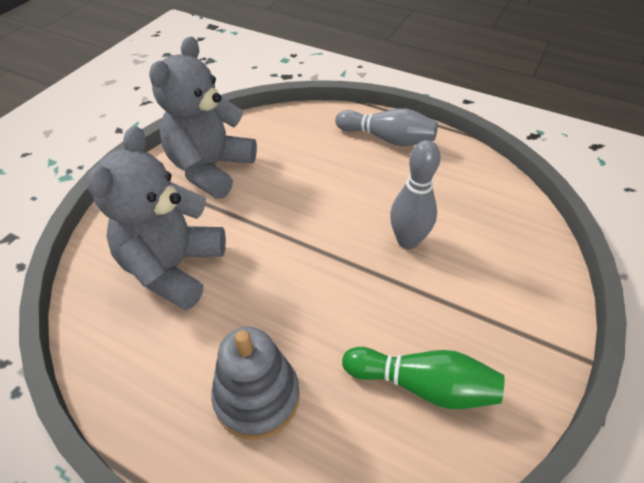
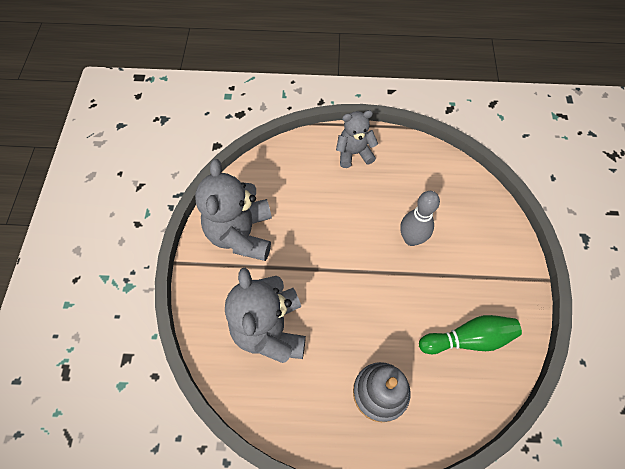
camera: 25 degrees left, 15 degrees up
grey bowling pin [335,108,438,146] -> grey teddy bear [336,110,378,168]

